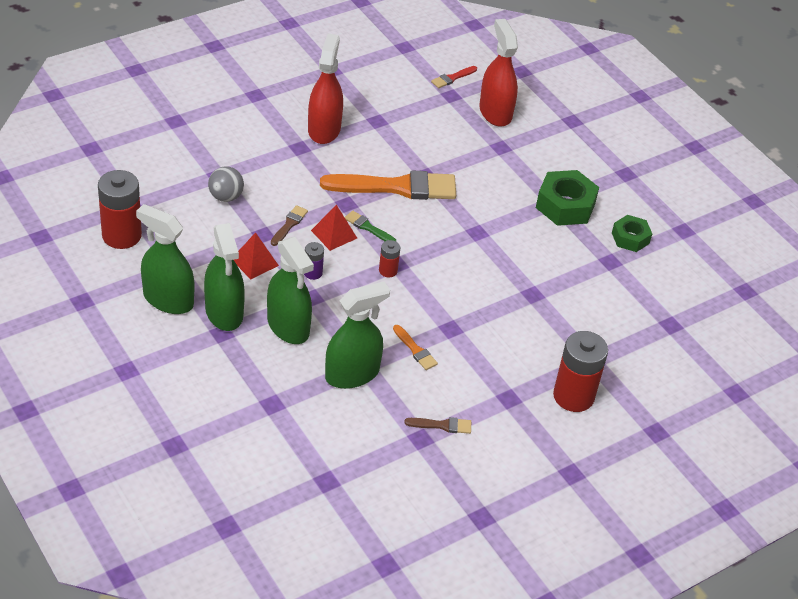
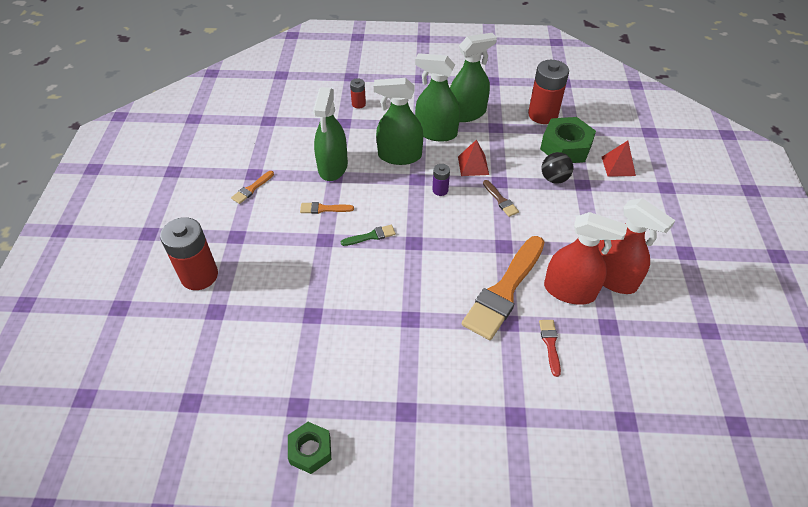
camera: 130 degrees right, 5 degrees up
grey ball [208,166,244,202] -> black ball [541,152,573,184]
red pyramid [311,205,357,251] -> red pyramid moved to [602,141,636,177]
green brush [345,211,396,241] -> green brush moved to [341,225,396,246]
red battery [379,240,400,277] -> red battery moved to [350,78,366,108]
brown brush [404,417,471,434] -> orange brush [231,171,274,204]
red brush [431,66,477,88] -> red brush moved to [539,320,561,377]
red spray bottle [479,19,518,127] -> red spray bottle moved to [544,212,627,305]
green nut [536,170,599,226] -> green nut moved to [540,117,596,163]

